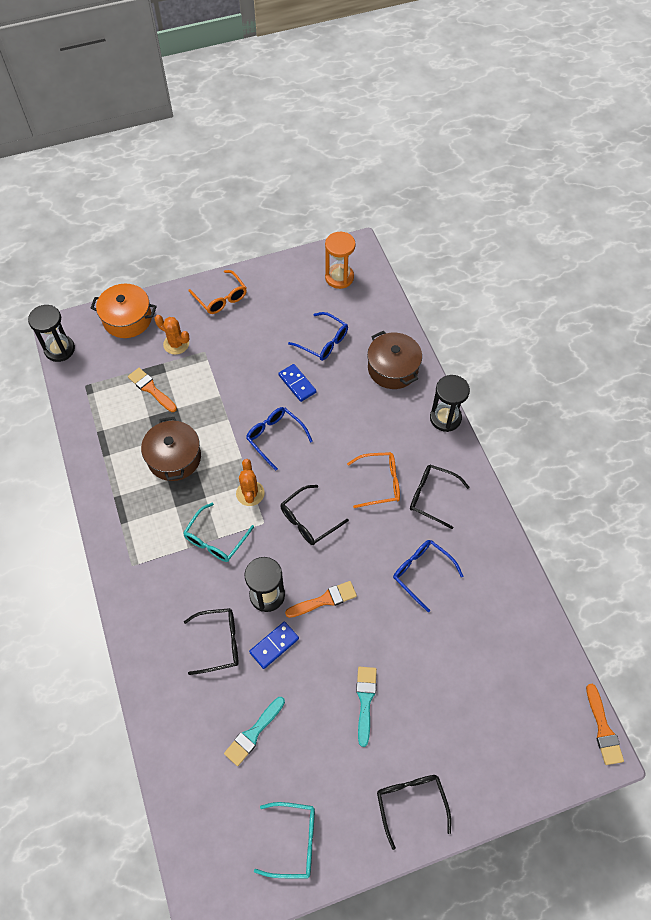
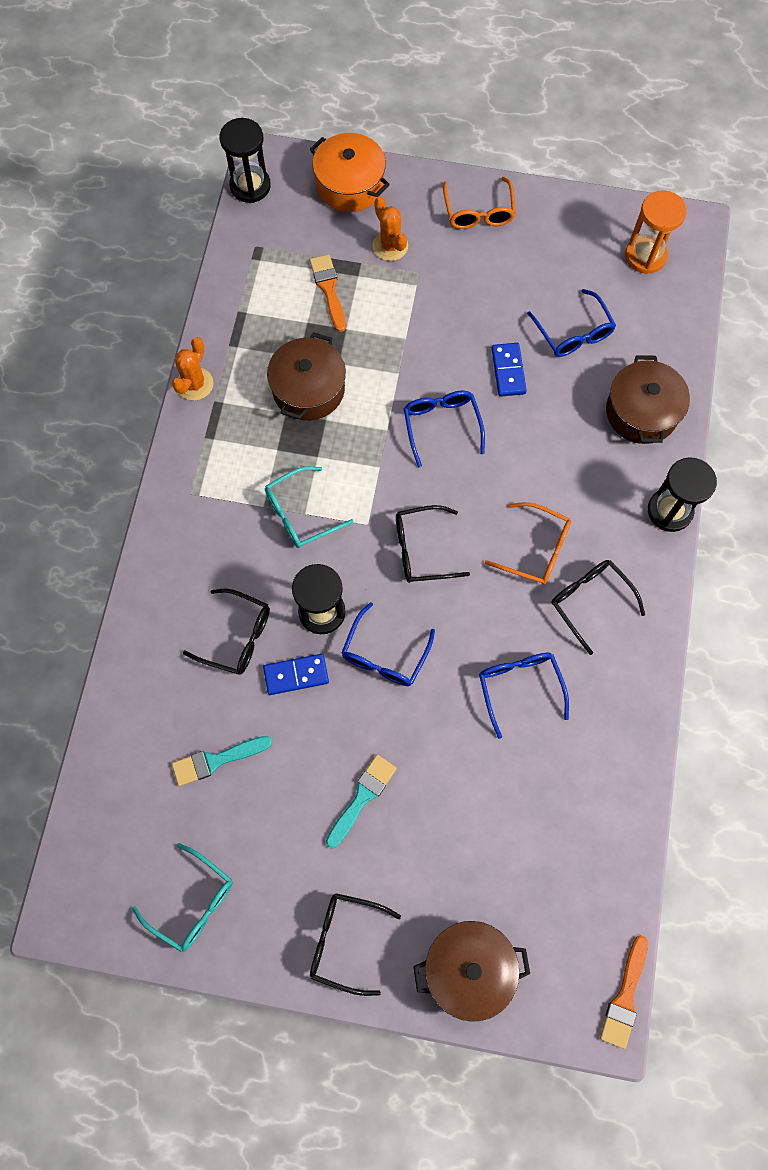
camera: 30 degrees right, 10 degrees up
orange cactus [236,459,265,506] -> orange cactus moved to [172,337,213,401]
orange brush [285,581,357,618] -> blue glasses [342,602,435,686]
black glasses [377,775,451,850] -> black glasses turned 90 degrees counterclockwise [310,893,401,996]
none -> brown pot [413,921,530,1022]

